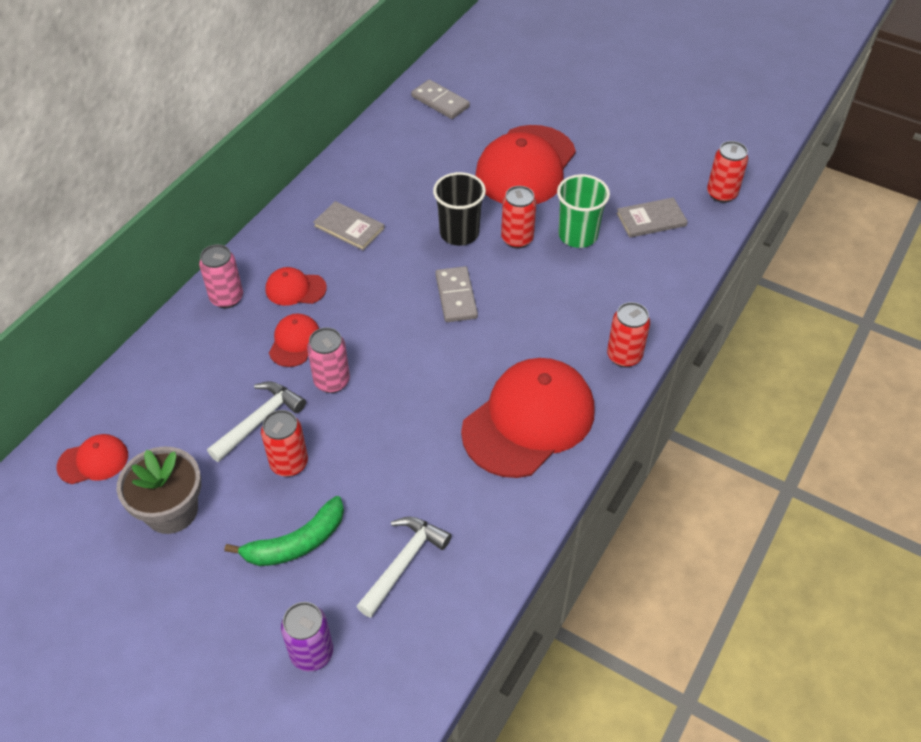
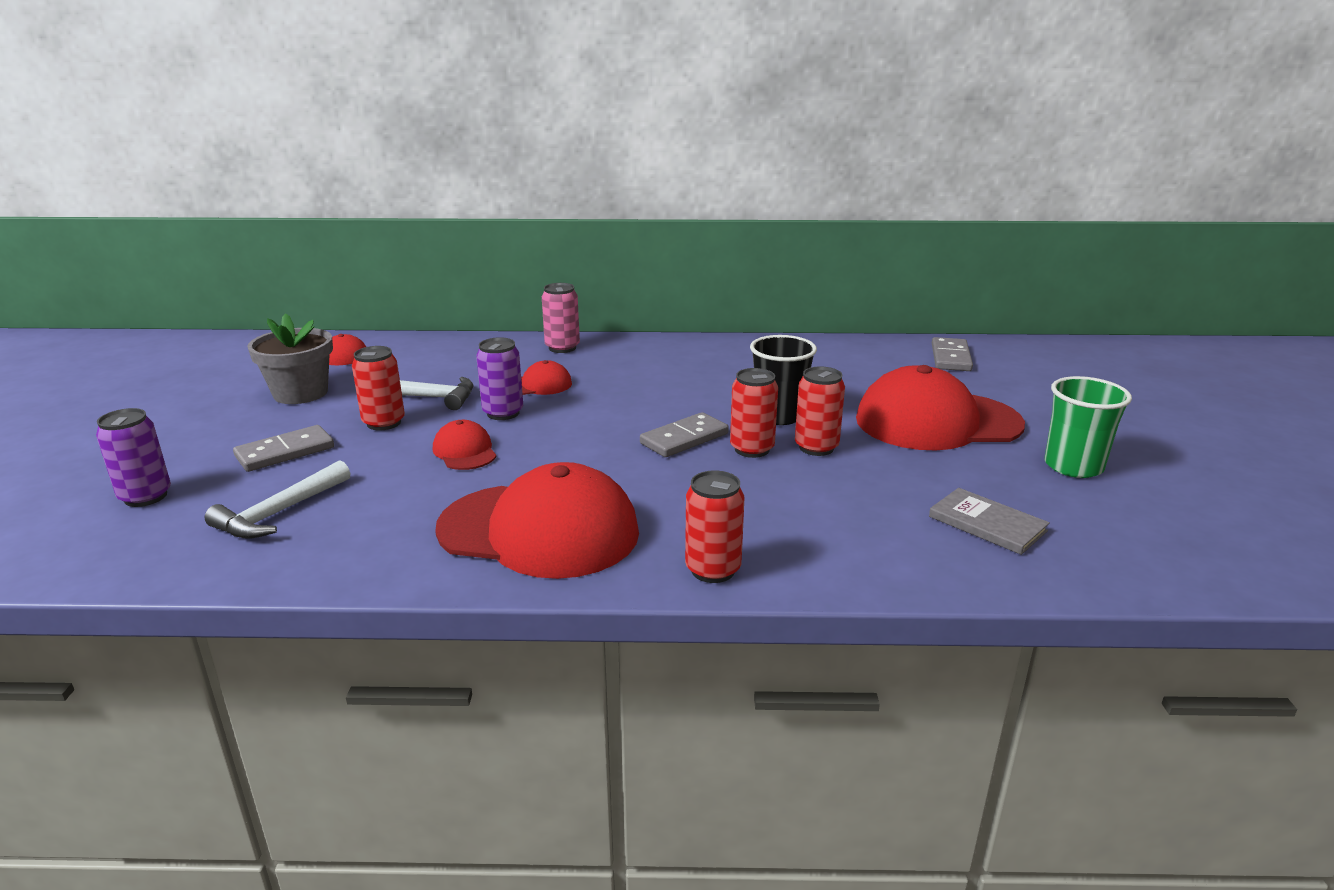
camera: 60 degrees right, 25 degrees down
green banana [225,496,344,566] -> grey domino [233,425,334,472]
red cap [266,267,327,306] -> red cap moved to [433,420,496,470]
pink can [307,327,350,393] -> purple can [476,337,523,420]
grey book [313,201,385,251] -> none
white hammer [356,517,451,618] -> white hammer turned 120 degrees clockwise [205,460,350,539]
green cup [557,174,610,248] -> green cup moved to [1044,376,1132,478]
red can [707,141,748,203] -> red can moved to [730,368,778,458]

